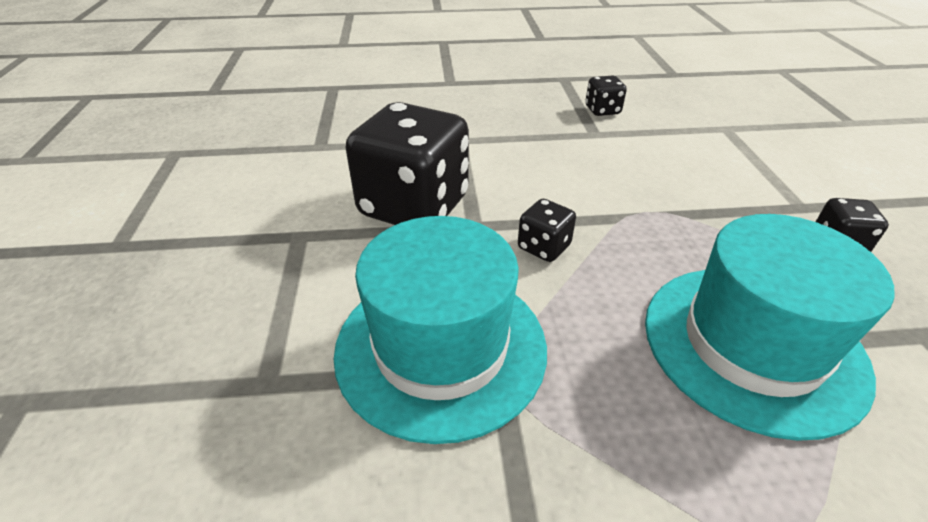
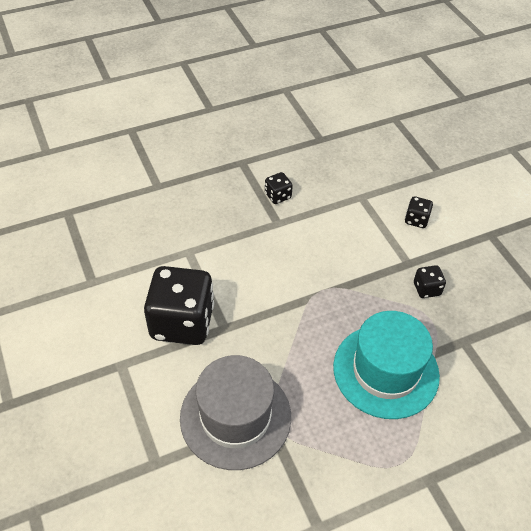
camera: 20 degrees left, 10 degrees up
turquoise hat [333,216,547,444] -> grey hat [180,355,291,470]
black dice [518,199,576,262] -> black dice moved to [405,196,433,228]

